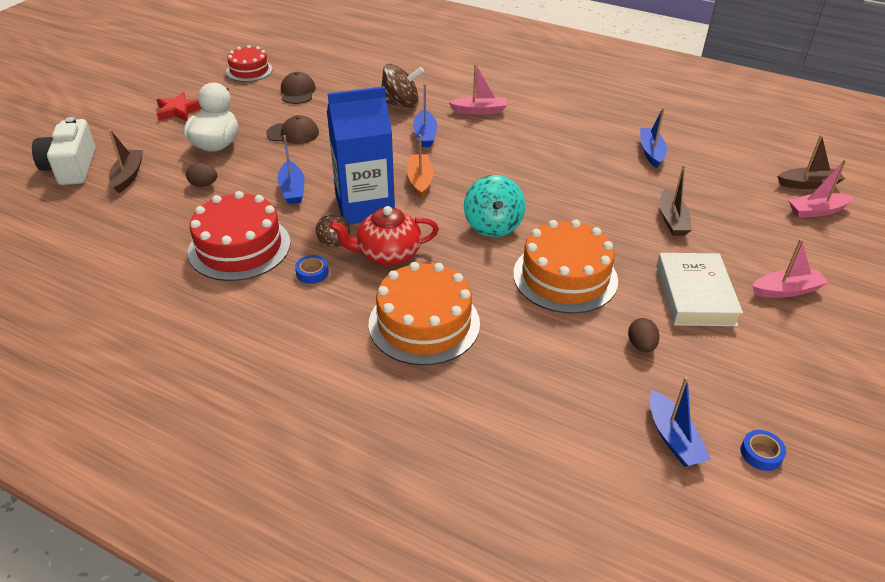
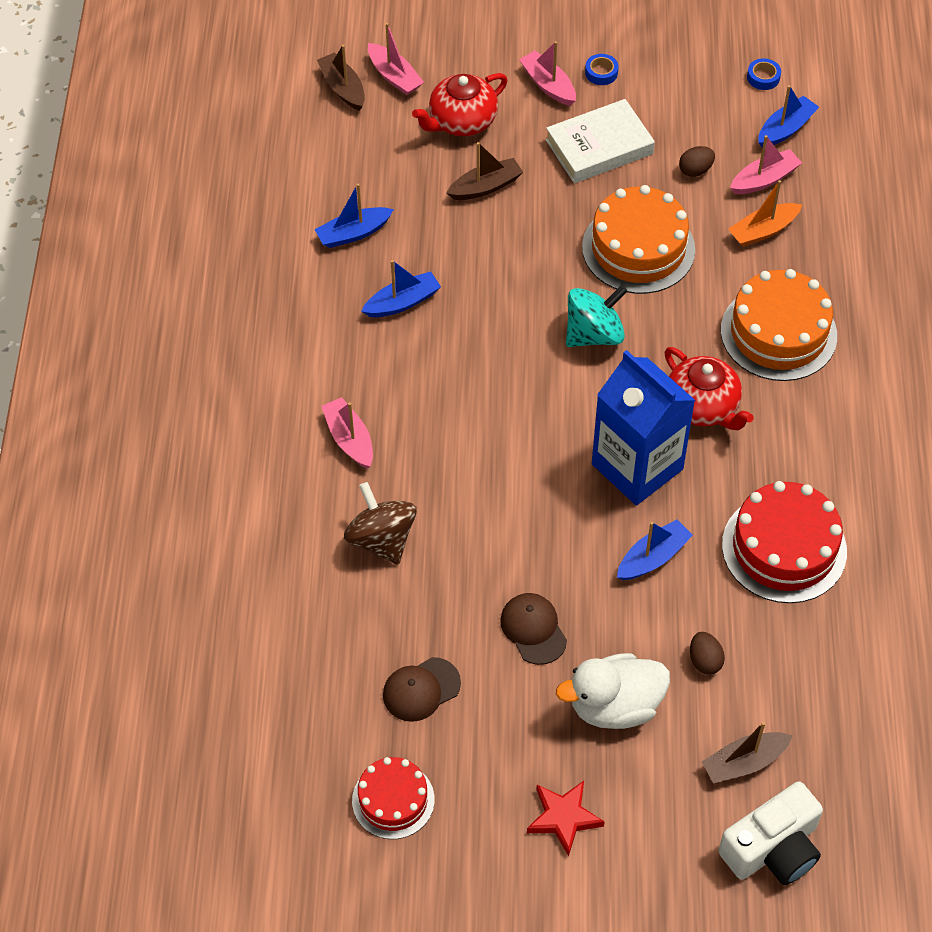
camera: 115 degrees left, 15 degrees up
blue tape [295,255,329,284] -> blue tape moved to [585,54,619,85]
brown spinning top [316,213,350,248] -> none
orange boat [407,134,433,198] -> orange boat moved to [728,180,802,246]
blue boat [413,84,437,147] -> blue boat moved to [361,260,441,317]
none -> red teapot [412,73,508,136]
none -> pink boat [730,135,802,194]

